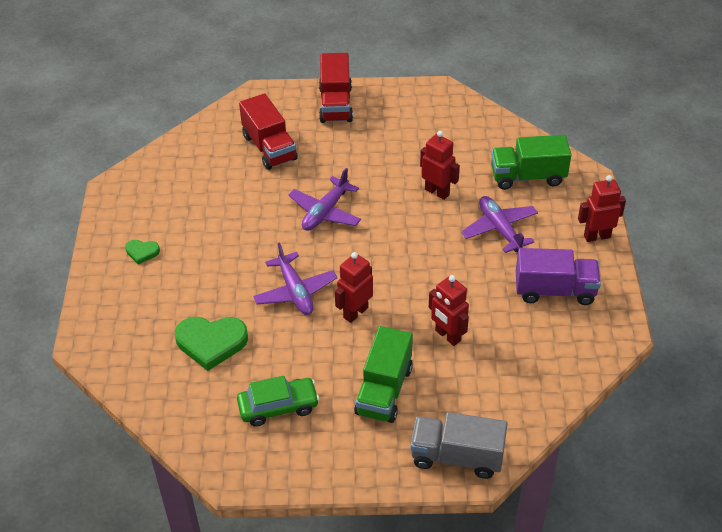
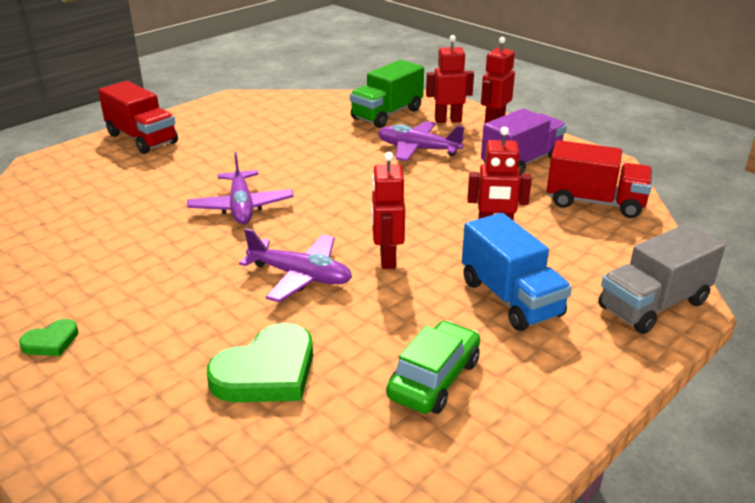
camera: 45 degrees left, 15 degrees down
red truck [239,93,298,170] -> red truck moved to [547,140,653,218]
green truck [354,326,413,423] -> blue truck [462,213,572,331]
red robot [420,131,460,200] -> red robot moved to [426,35,474,123]

